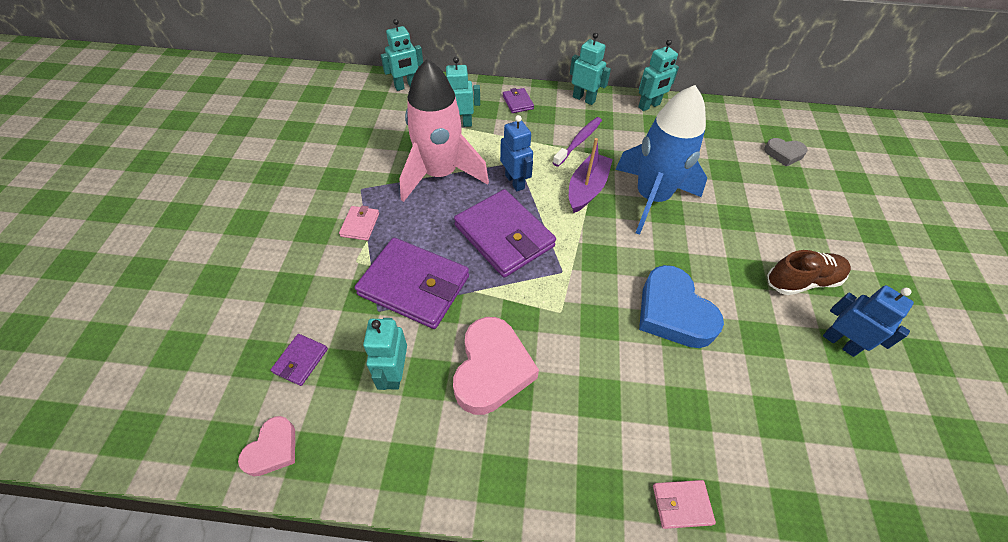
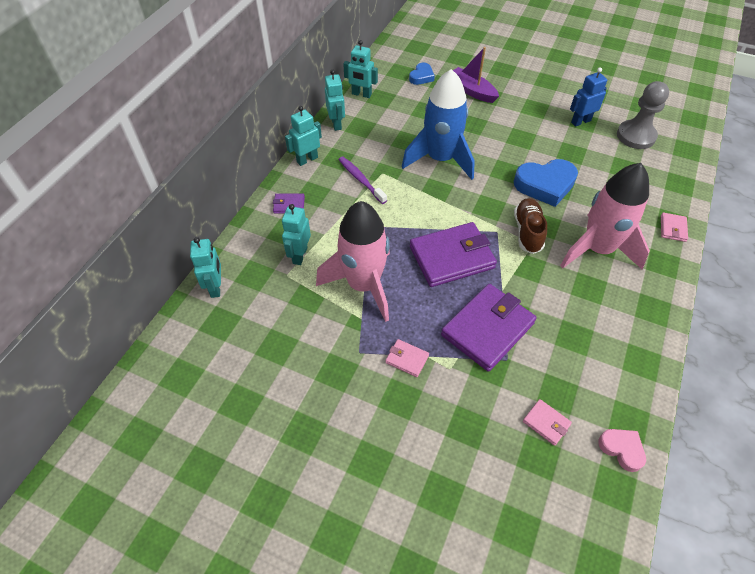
camera: 70 degrees left, 0 degrees up
purple wallet [271,334,328,386] -> pink wallet [523,399,572,446]
turquoise robot [363,318,407,390] -> turquoise robot moved to [343,40,378,98]
pink heart [453,317,539,415] -> none
blue robot [500,115,533,191] -> none
purple boat [569,138,613,213] -> purple boat moved to [453,47,499,103]
grey heart [764,138,808,167] -> blue heart [409,63,435,85]
brown shoe [767,250,851,295] -> brown shoe moved to [514,198,547,254]
none -> pink rocket [560,163,650,270]
none -> grey pawn [617,81,669,149]

